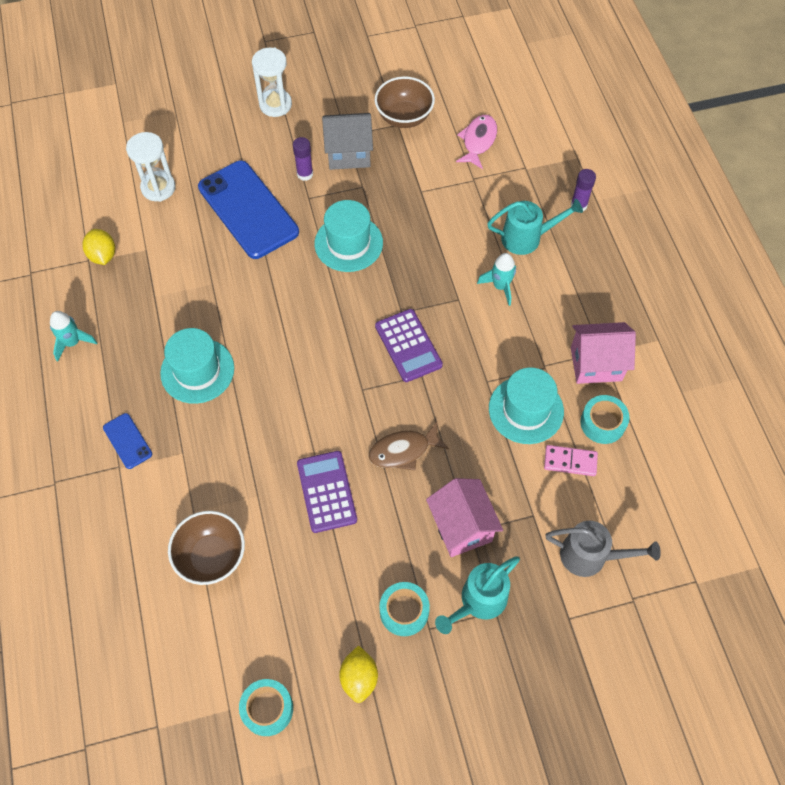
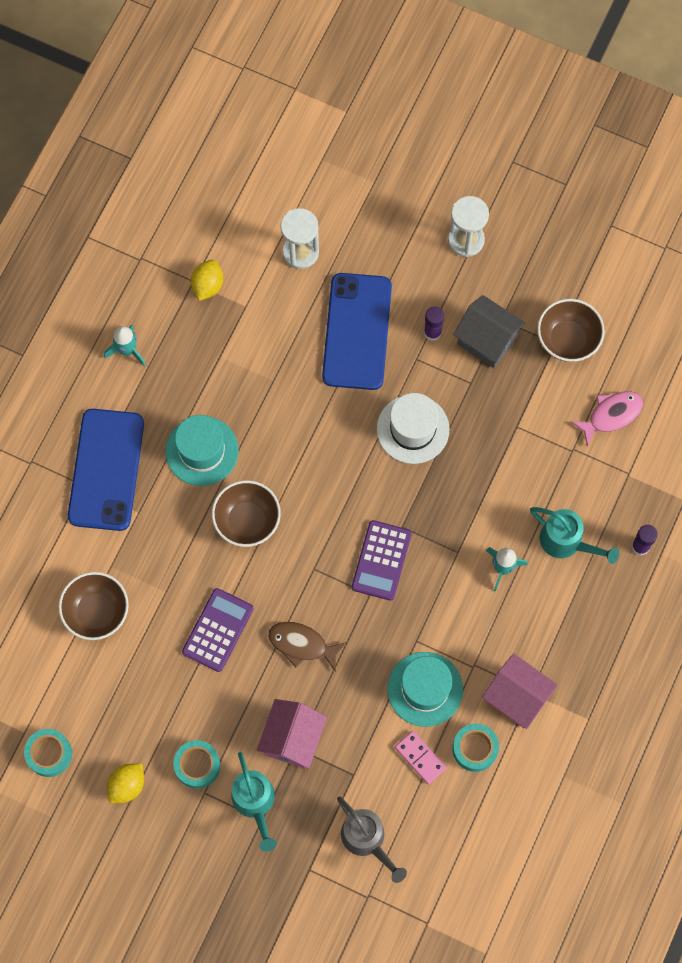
camera: 40 degrees right, 10 degrees up
blue phone [103,413,152,469] -> blue phone [68,409,144,531], size x2.23
turquoise hat [314,200,383,272] -> white hat [377,393,450,464]
turquoise watering can [435,556,520,634] -> turquoise watering can turned 105 degrees counterclockwise [231,752,277,852]
none -> brown bowl [212,480,281,547]

